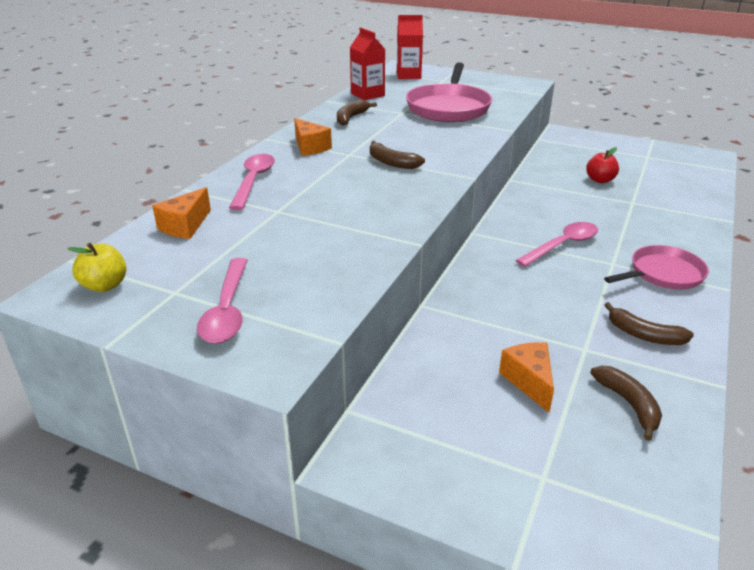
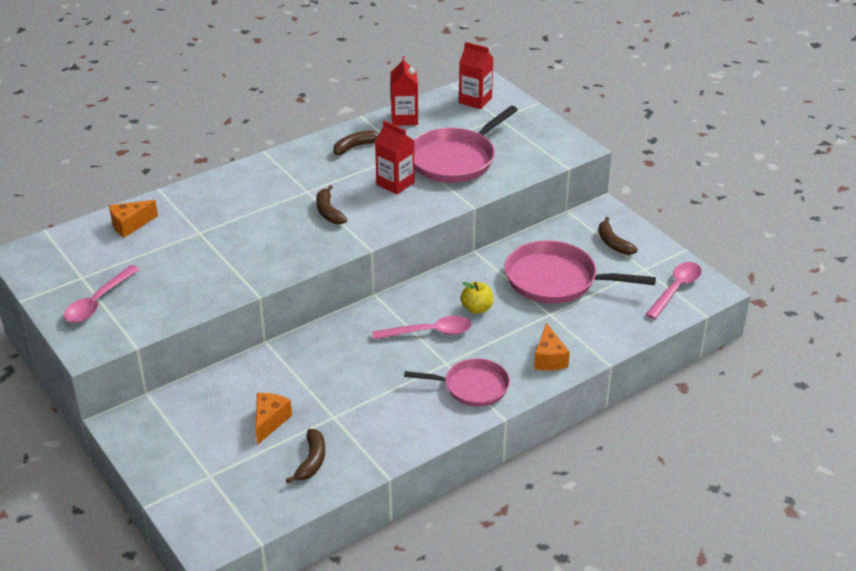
camera: 30 degrees right, 5 degrees up
yellow apple [68,243,126,292] -> yellow apple moved to [460,282,493,314]
pink spoon [229,154,275,210] -> pink spoon moved to [645,262,702,319]
orange cheese [294,118,332,156] -> orange cheese moved to [534,323,570,370]
red apple [586,147,619,183] -> pink pan [505,240,656,303]
brown banana [604,302,694,345] -> brown banana moved to [599,217,638,255]
none -> red carton [375,121,414,194]

